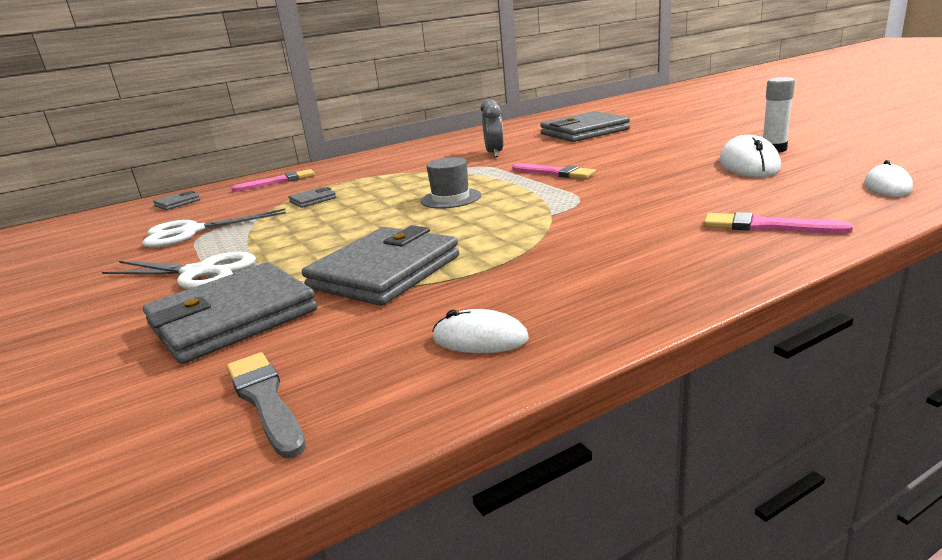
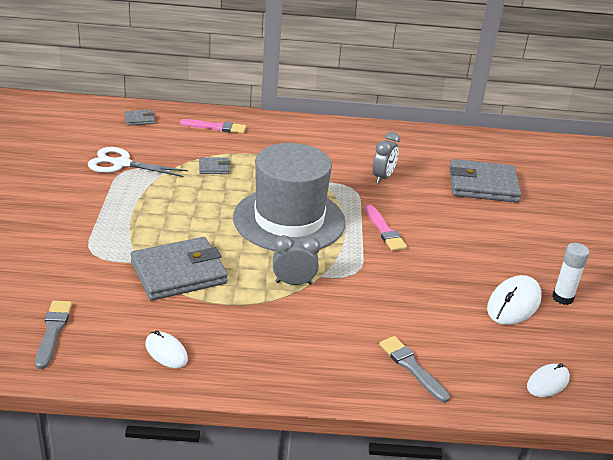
camera: 25 degrees right, 10 degrees up
white scissors [102,252,256,289] -> none
grey wallet [143,262,318,364] -> none
grey hat [421,157,481,209] -> grey hat [233,143,346,251], size x2.36
pink brush [704,212,853,234] -> grey brush [379,336,450,403]
none -> grey clock [273,235,320,285]

